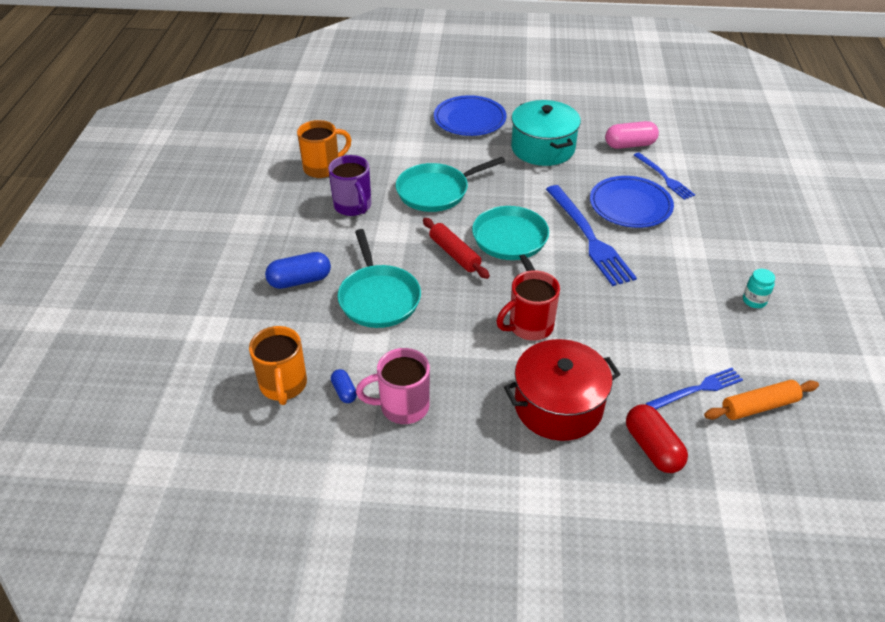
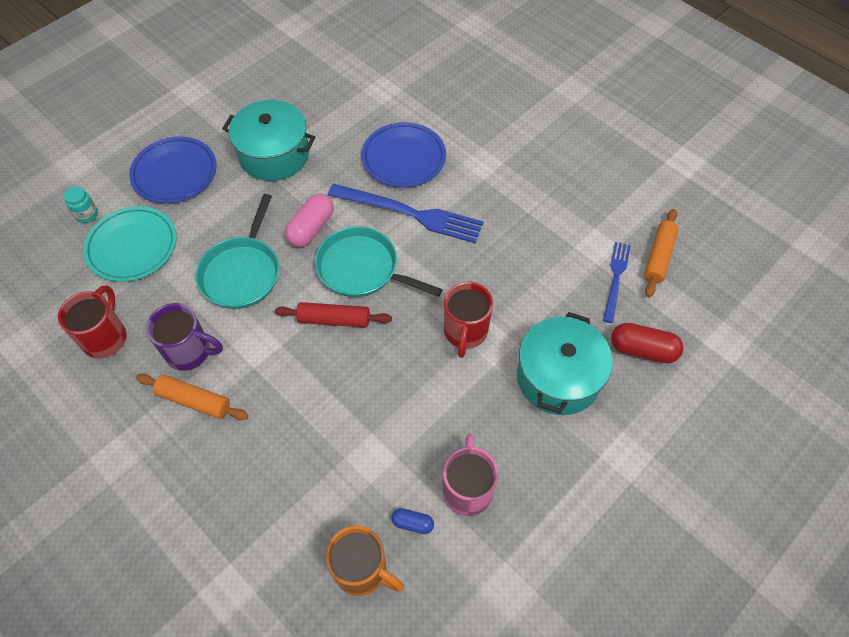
camera: 50 degrees left, 15 degrees up
blue capsule [265,252,331,289] -> none
orange mug [297,120,351,178] -> red mug [58,285,127,358]
turquoise pan [337,229,421,328] -> none
pink mug [356,348,430,424] -> pink mug turned 150 degrees clockwise [443,434,498,516]
red pot [504,339,621,441] -> turquoise pot [517,312,613,415]
pink capsule [605,121,659,149] -> pink capsule moved to [285,193,334,247]
blue fork [634,152,695,200] -> none
turquoise jar [743,269,775,308] -> turquoise jar moved to [64,186,98,223]
none -> turquoise plate [83,206,177,282]
none -> orange rolling pin [136,374,249,420]

